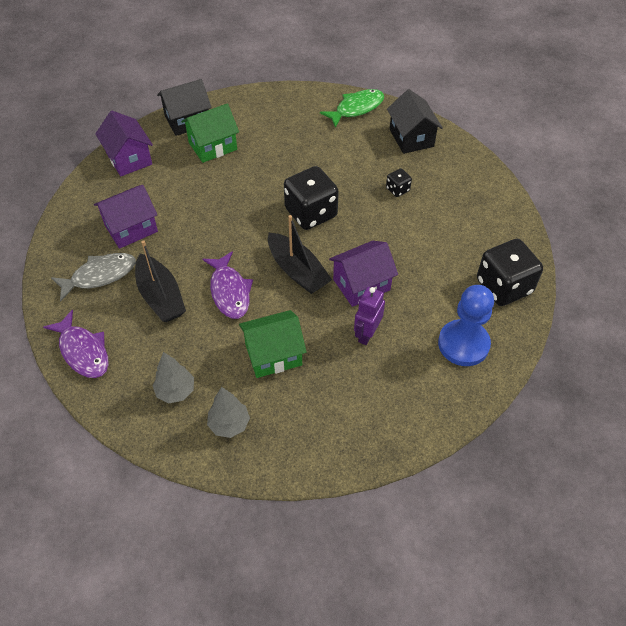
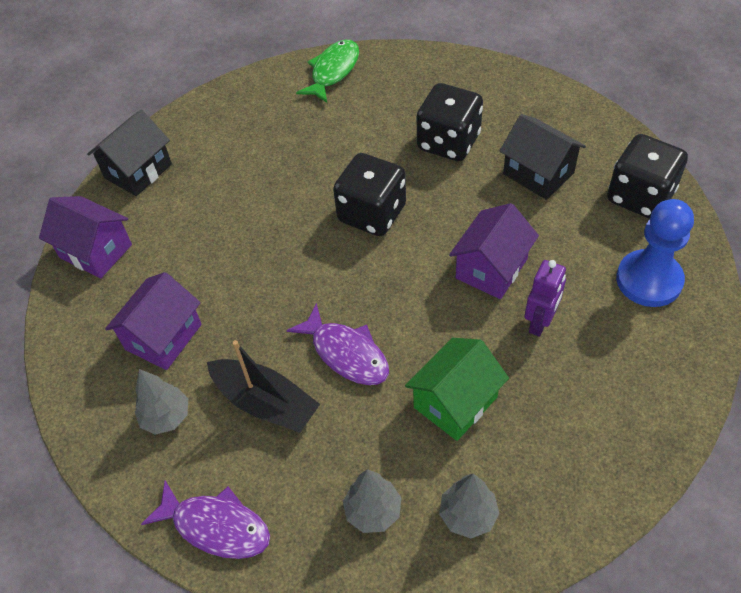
camera: 25 degrees left, 0 degrees up
grey fish [51,253,136,302] -> grey tree [135,369,188,435]
green house [181,103,239,163] -> none
black boat [268,215,332,294] -> none
purple robot [354,287,385,345] -> purple robot turned 150 degrees counterclockwise [524,260,566,337]
black dice [386,168,412,197] -> black dice [417,83,483,161], size x2.15
black house [387,89,443,154] -> black house moved to [500,114,586,200]

